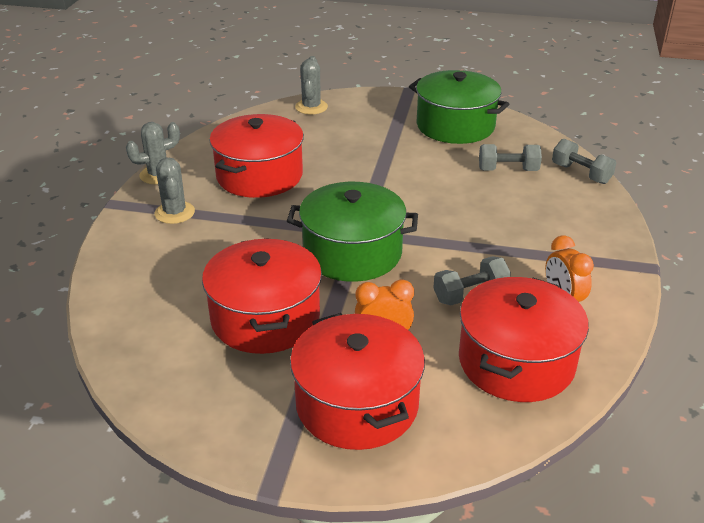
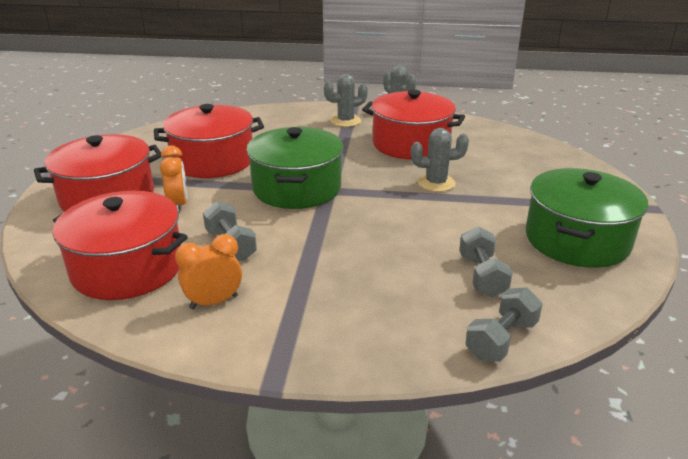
camera: 85 degrees right, 5 degrees down
grey cactus [295,56,328,114] -> grey cactus moved to [411,128,469,192]

